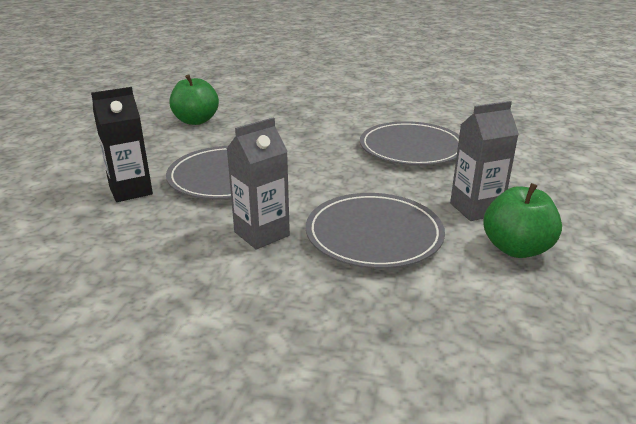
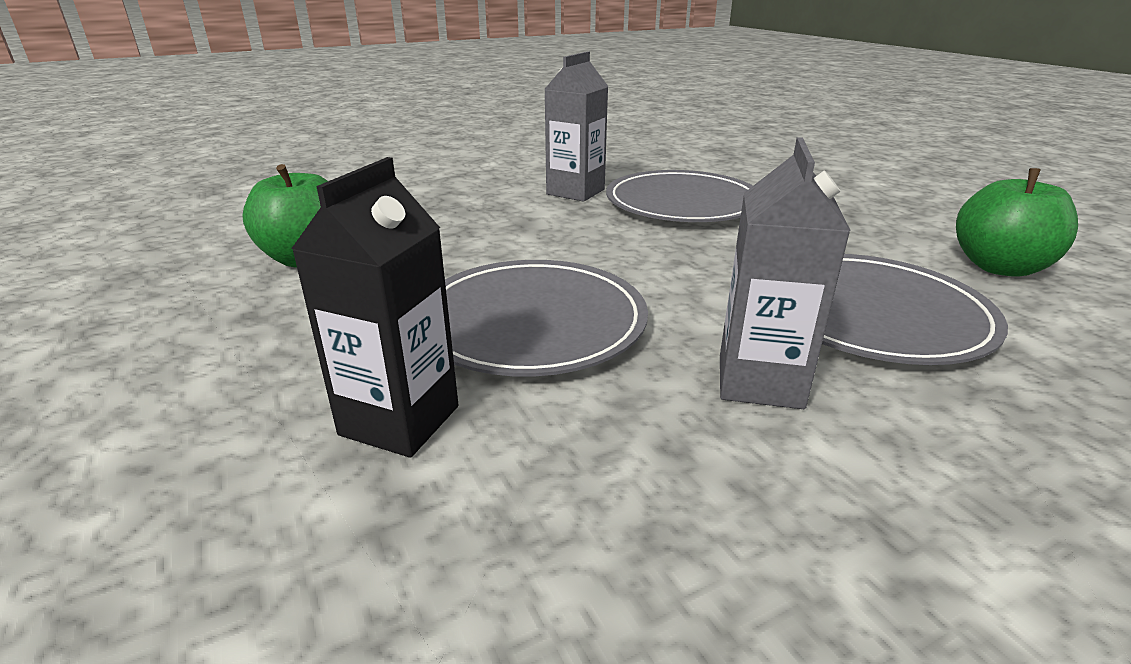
camera: 40 degrees left, 0 degrees up
grey carton [450,101,519,221] -> grey carton moved to [544,51,609,202]

